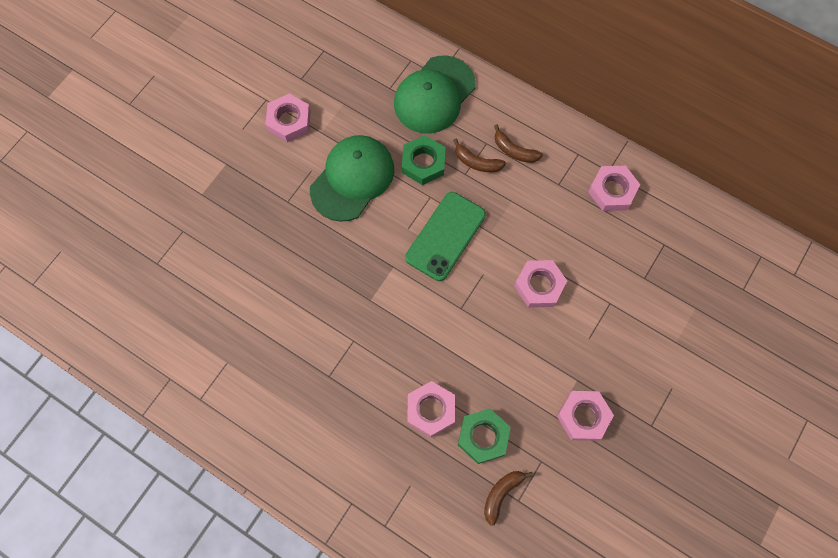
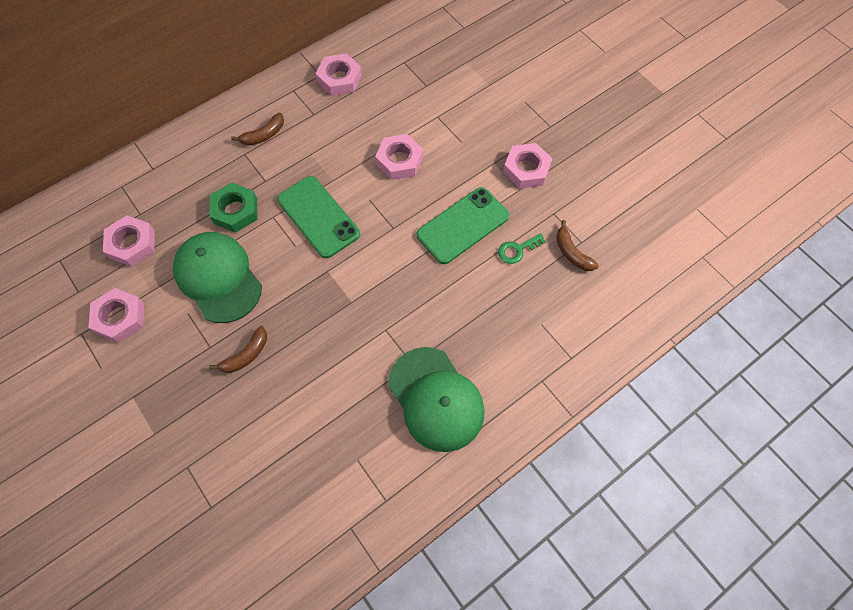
camera: 70 degrees left, 5 degrees down
green cap [394,56,475,133] -> green cap moved to [388,347,485,452]
pink nut [407,381,455,437] -> pink nut moved to [103,215,155,267]
brown banana [453,139,506,172] -> brown banana moved to [209,326,267,373]
green nut [458,408,511,464] -> green key [498,233,546,264]
none -> green phone [417,187,509,264]

